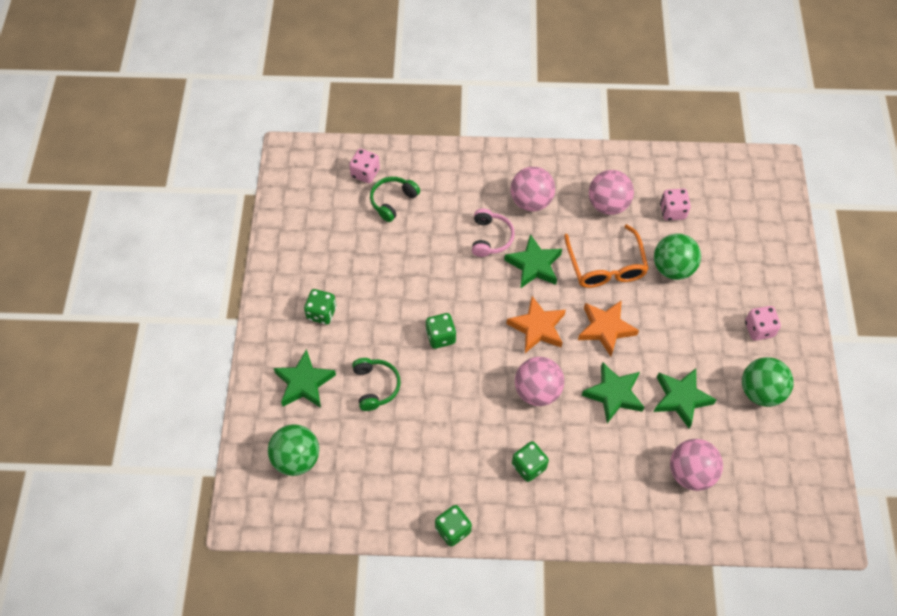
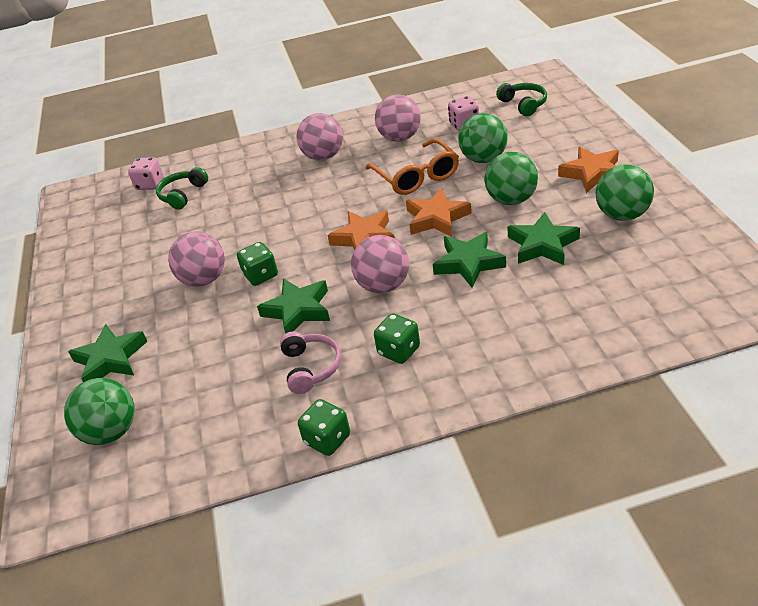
camera: 10 degrees left, 20 degrees down
green dice [304,289,337,325] -> none
green headphones [352,358,401,411] -> green headphones moved to [496,83,547,116]
pink headphones [472,209,515,257] -> pink headphones moved to [280,331,341,394]
green star [504,234,562,289] -> green star moved to [257,279,330,334]
pink ball [670,439,723,491] -> pink ball moved to [168,231,225,287]
pink dice [745,306,781,341] -> orange star [558,147,619,193]
none -> green ball [484,152,538,205]

